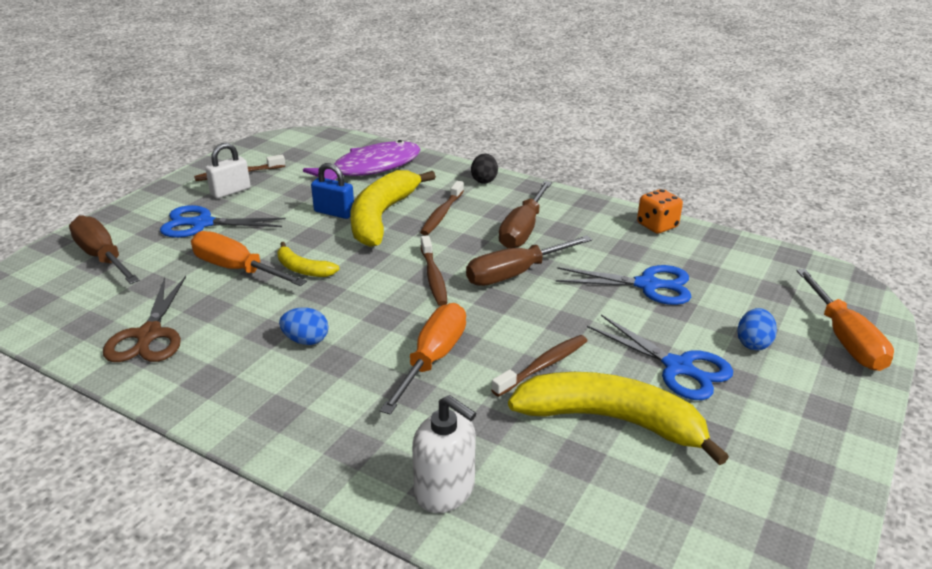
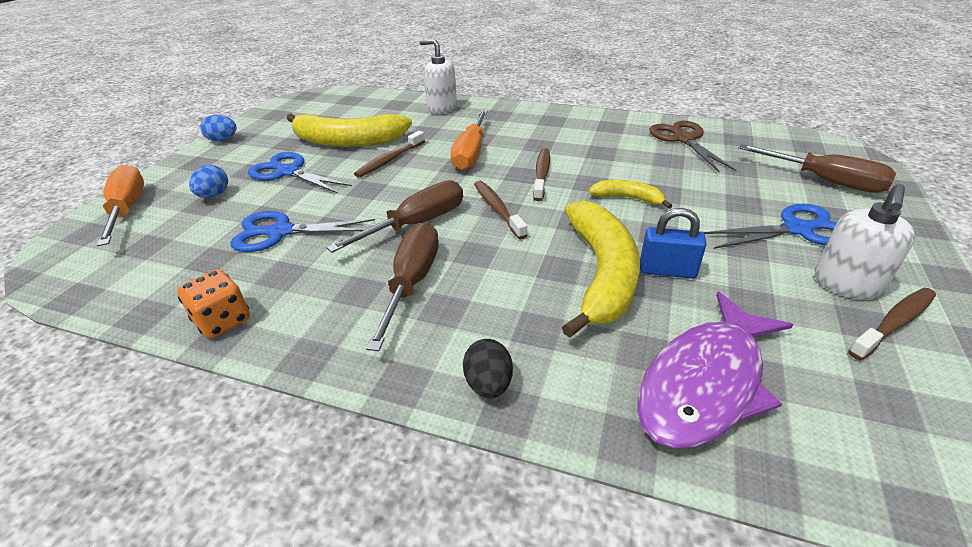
camera: 170 degrees right, 5 degrees up
orange screwdriver [191,231,307,286] -> none
white padlock [205,143,251,198] -> white soap dispenser [815,184,916,300]
blue egg [279,307,328,345] -> blue egg moved to [200,115,237,141]
brown toothbrush [420,181,464,235] -> brown toothbrush moved to [533,148,550,201]

